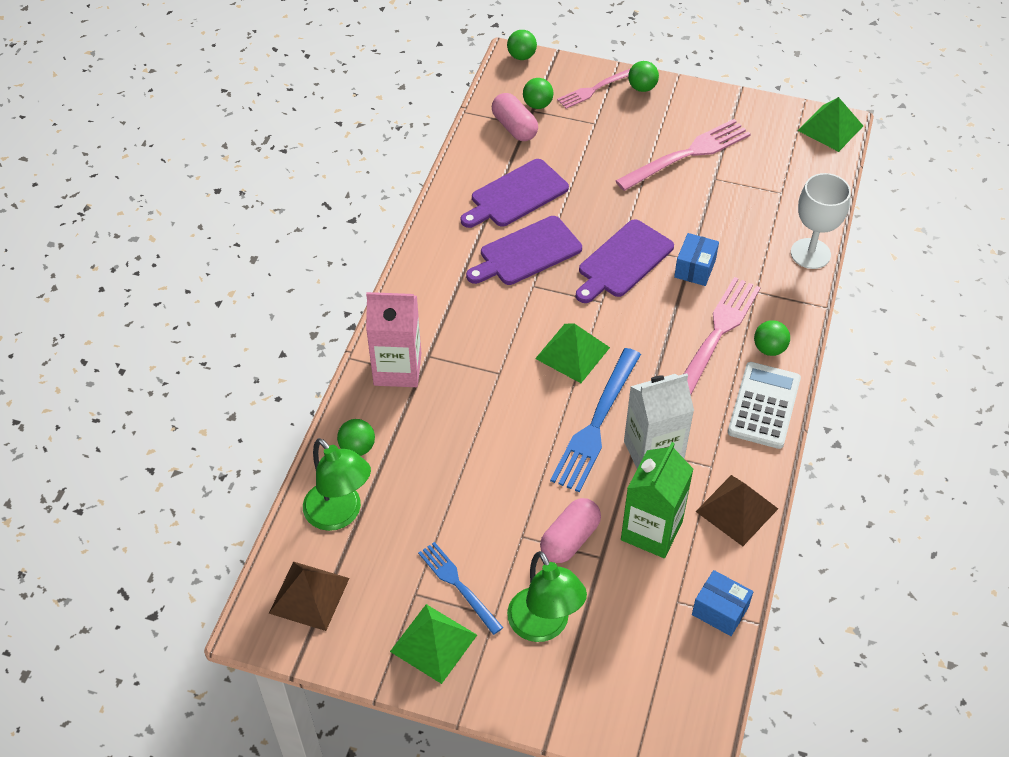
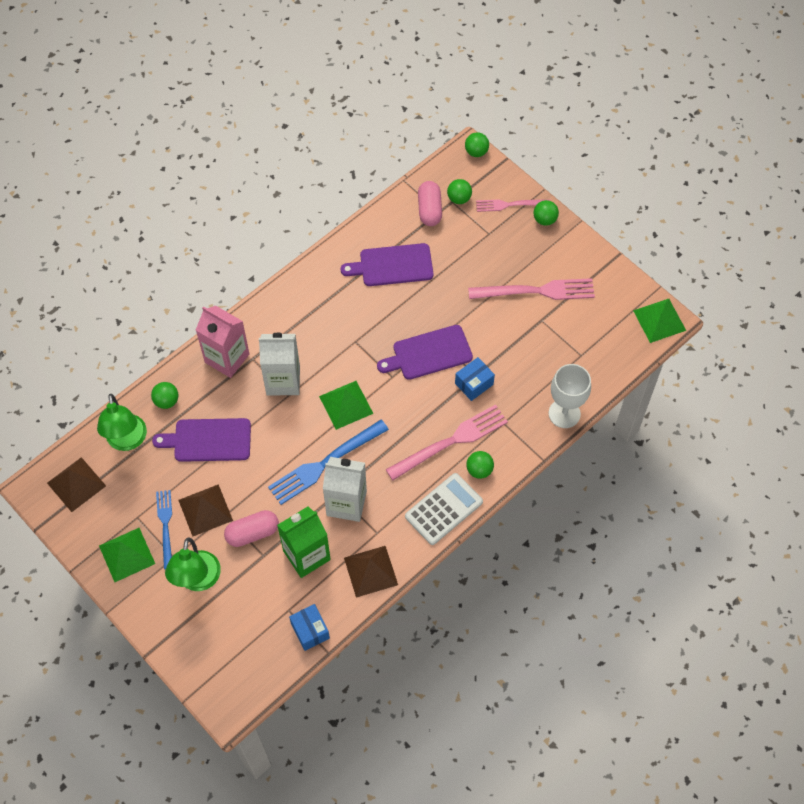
camera: 30 degrees right, 10 degrees up
purple cutting board [466,216,582,285] -> purple cutting board moved to [152,418,251,462]
none -> brown pyramid [178,484,233,537]
none -> white carton [259,333,300,396]

